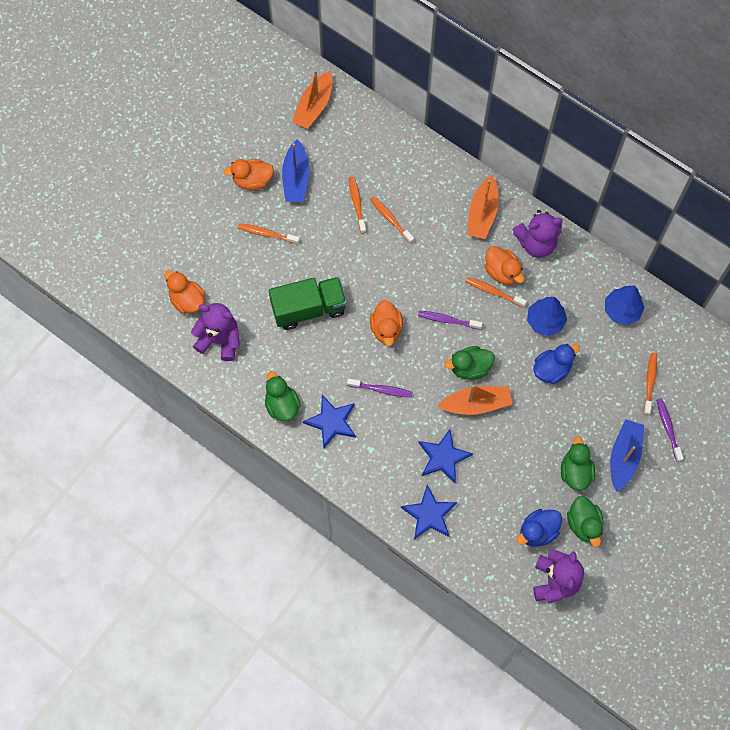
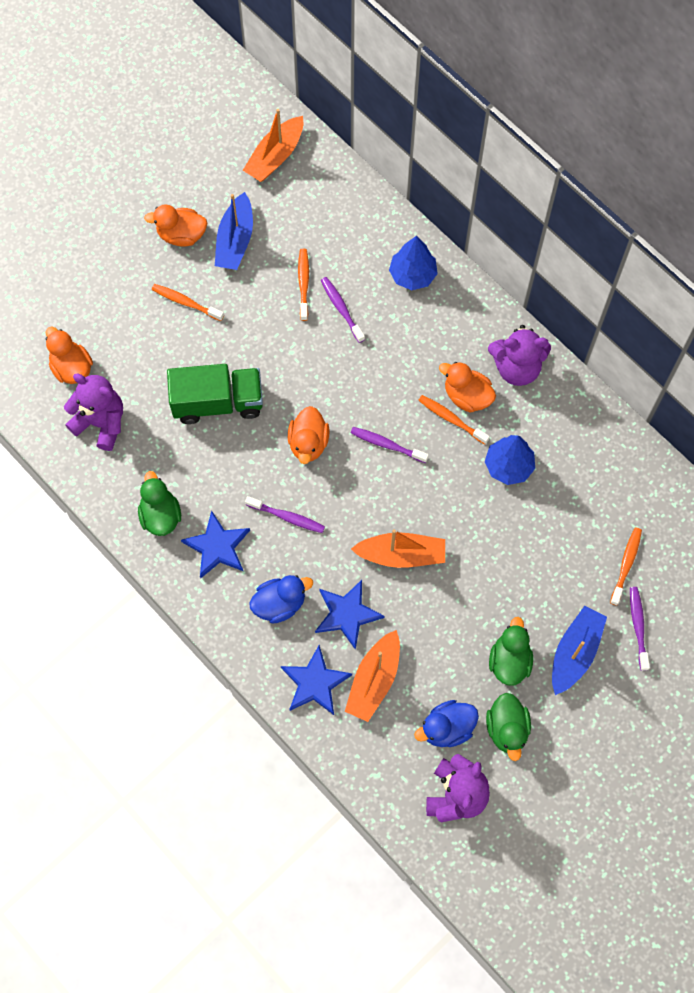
camera: 10 degrees right, 0 degrees up
orange toothbrush [370,196,414,244] -> purple toothbrush [321,277,365,343]
green duck [444,346,495,380] -> none
orange boat [467,175,499,239] -> orange boat moved to [345,630,400,722]
orange duck [484,246,524,285] -> orange duck turned 150 degrees clockwise [439,362,496,413]
blue duck [533,344,580,384] -> blue duck moved to [249,575,313,624]
blue tree [605,285,644,325] -> blue tree moved to [389,236,438,290]

